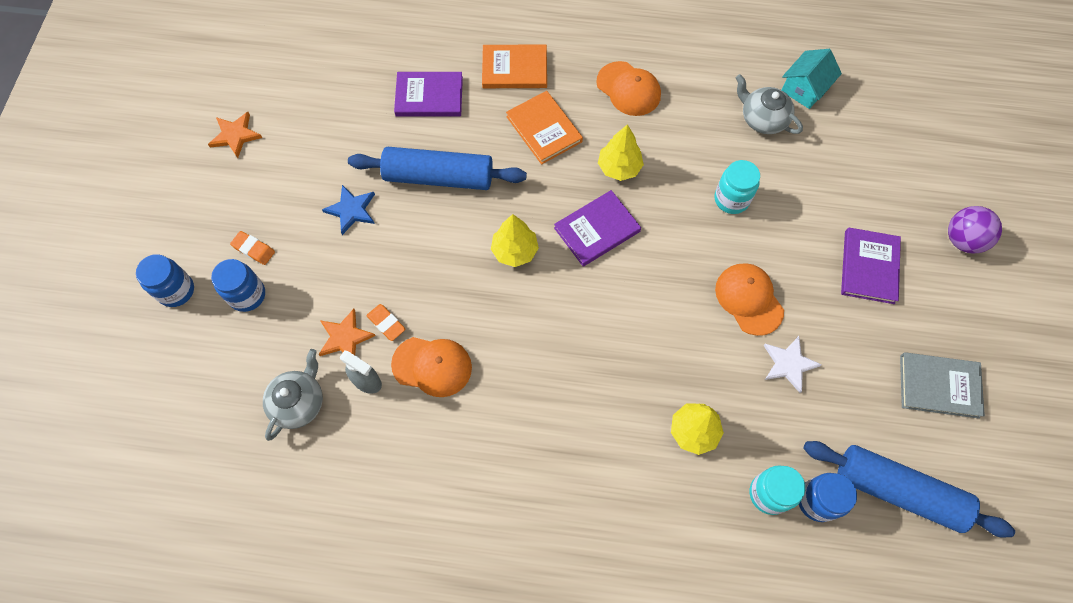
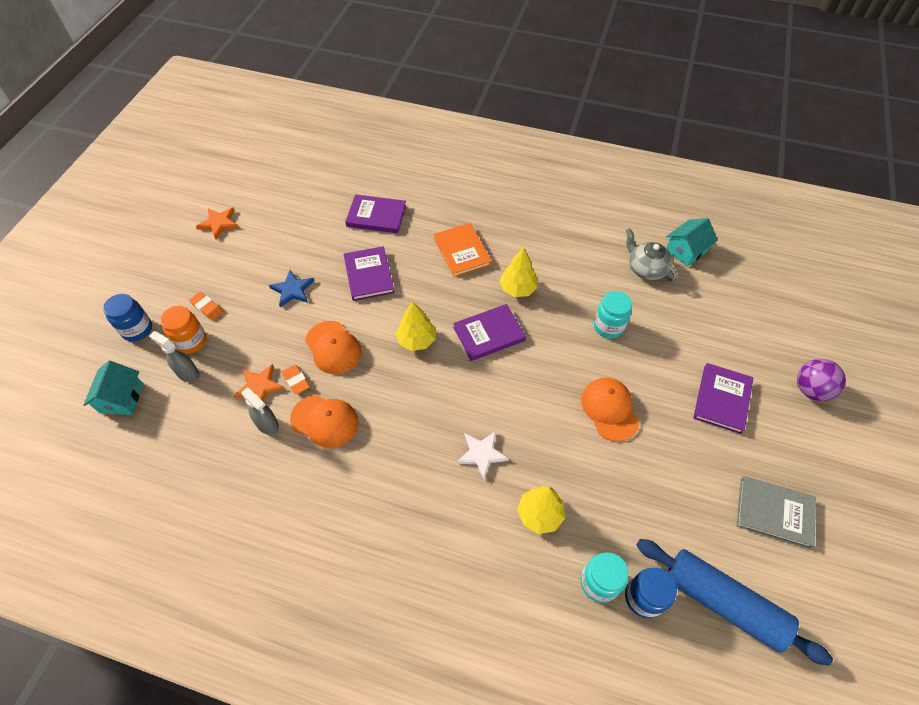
camera: 10 degrees right, 10 degrees down
blue jar [211,259,265,312] -> orange jar [160,306,207,354]
grey teapot [263,349,323,441] -> none
blue rolling pin [348,147,527,190] -> purple book [344,246,394,301]
orange book [482,44,547,88] -> none
orange cap [596,61,661,116] -> orange cap moved to [305,321,361,374]
white star [763,336,822,393] -> white star moved to [456,431,509,480]
none -> turquoise house [83,361,143,415]
none -> grey spray bottle [149,331,200,382]

